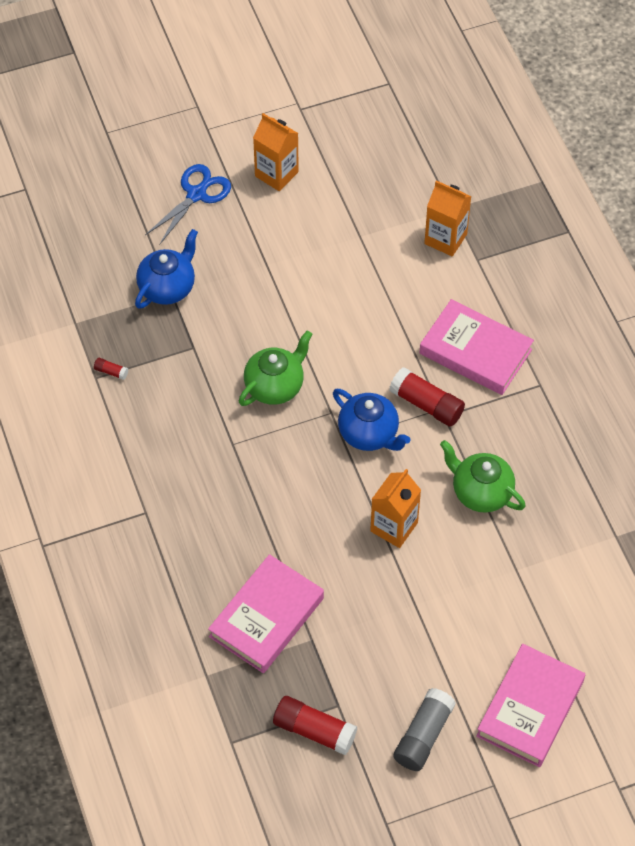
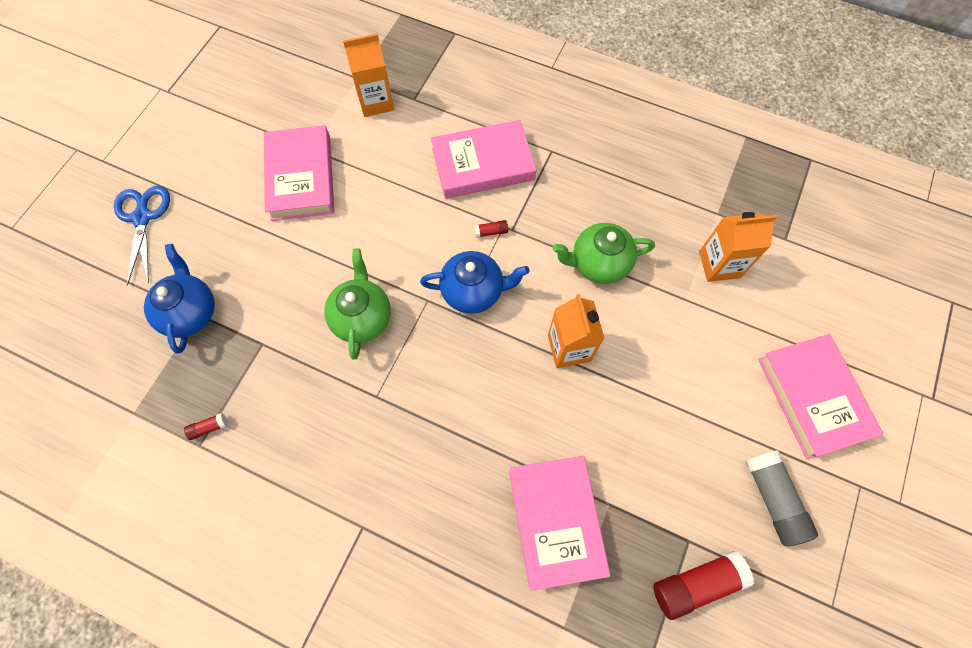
camera: 45 degrees left, 10 degrees up
orange carton [253,113,299,191] -> orange carton moved to [699,212,777,282]
red glue stick [389,367,465,427] -> red glue stick [474,220,508,238], size x0.45
none -> pink book [264,125,334,221]

